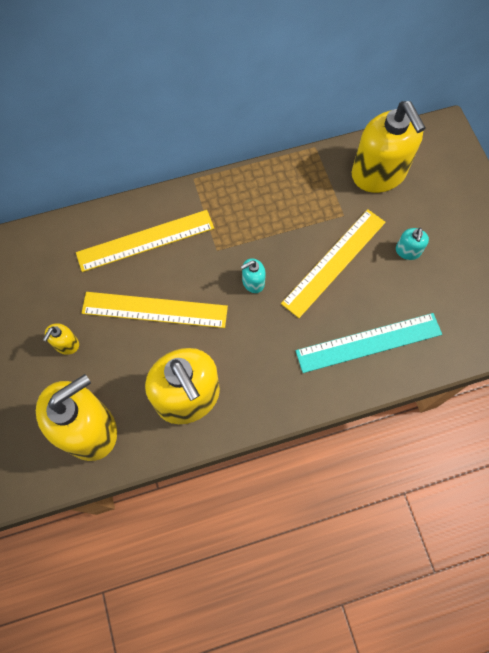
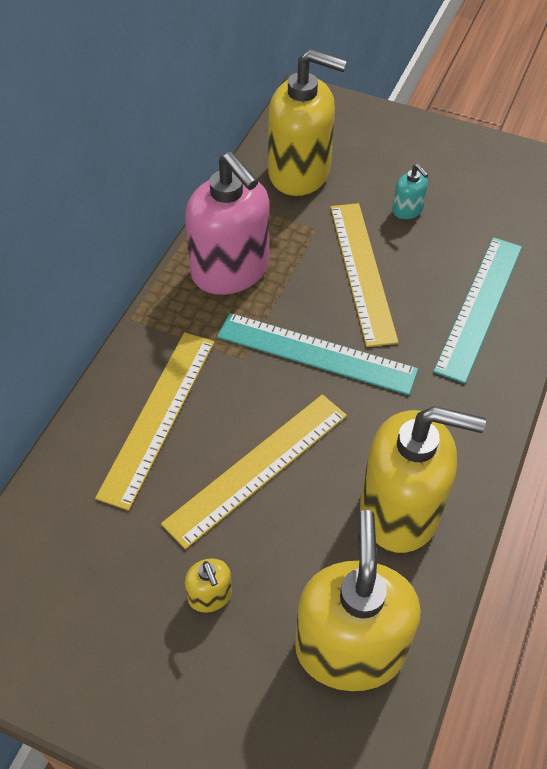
camera: 50 degrees left, 15 degrees down
turquoise soap dispenser [241,258,266,293] -> turquoise ruler [217,313,418,395]
none -> pink soap dispenser [185,152,269,295]

